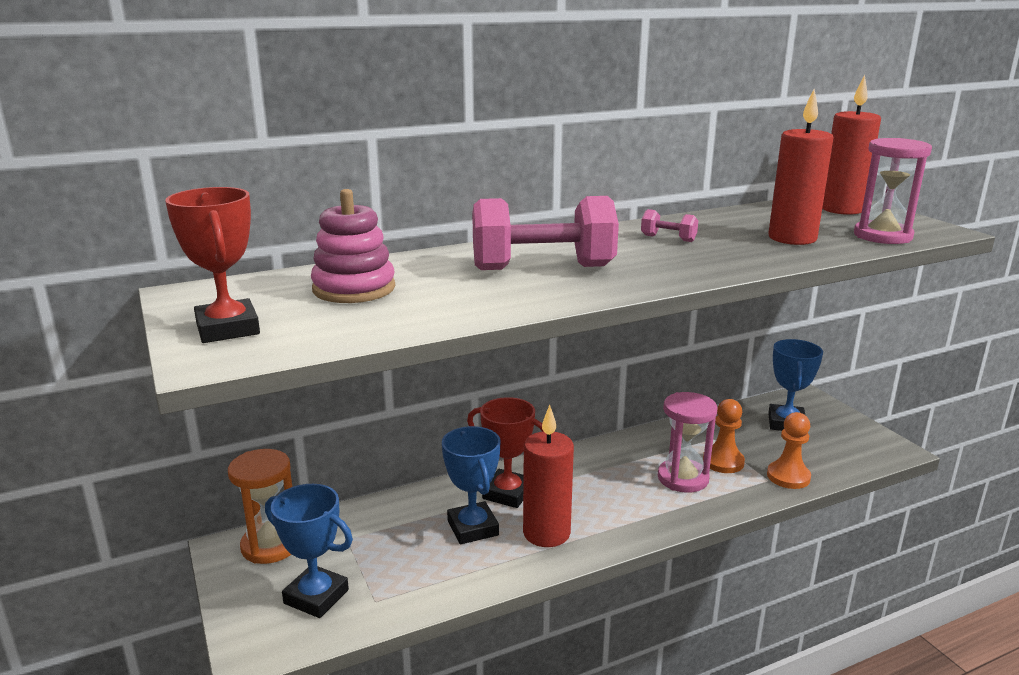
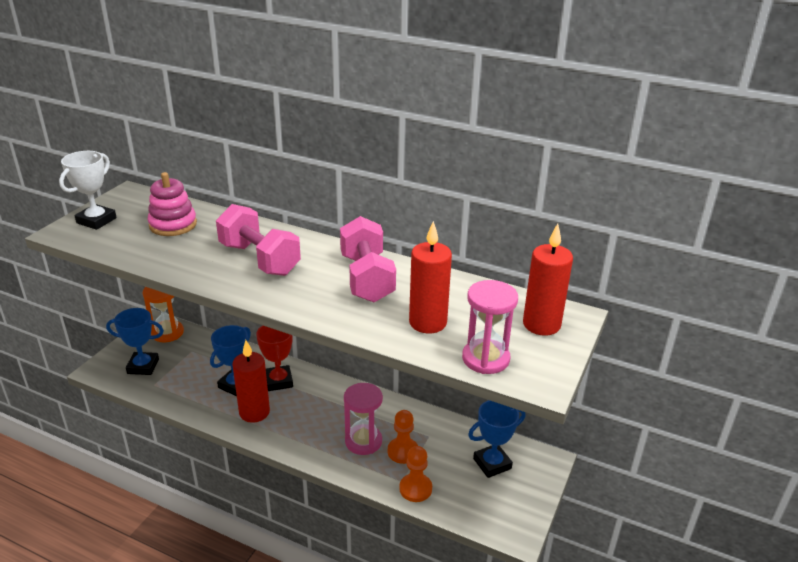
camera: 50 degrees right, 10 degrees up
red trophy [165,187,260,343] -> white trophy [59,151,117,230]
blue trophy [265,484,353,618] -> blue trophy turned 75 degrees counterclockwise [106,308,164,375]
pink dumbbell [641,209,698,242] -> pink dumbbell [340,216,396,303], size x2.38

